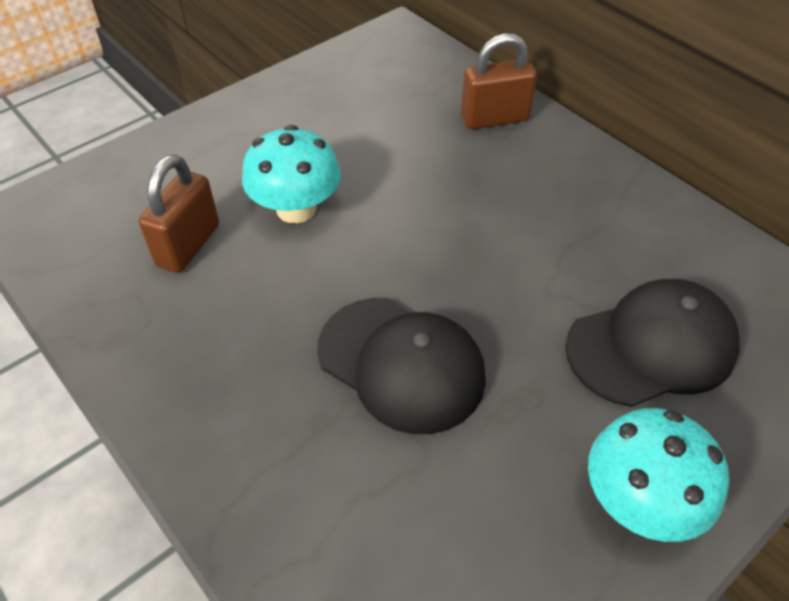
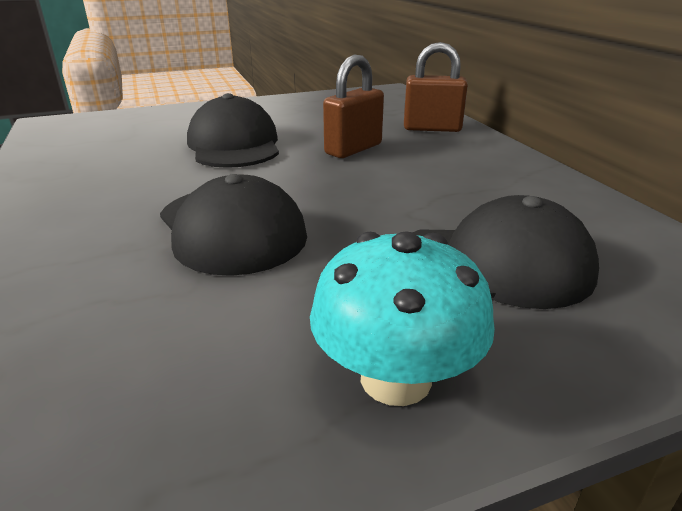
camera: 20 degrees right, 20 degrees down
brown padlock [139,154,219,273] -> brown padlock moved to [323,55,384,158]
turquoise mushroom [242,125,341,223] -> black cap [187,93,279,168]

